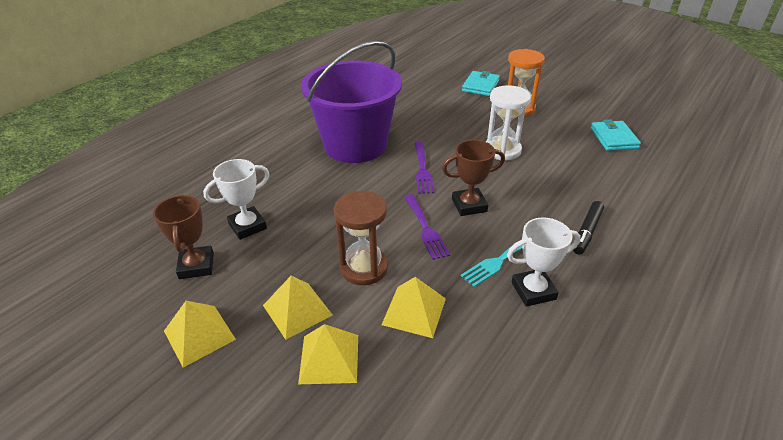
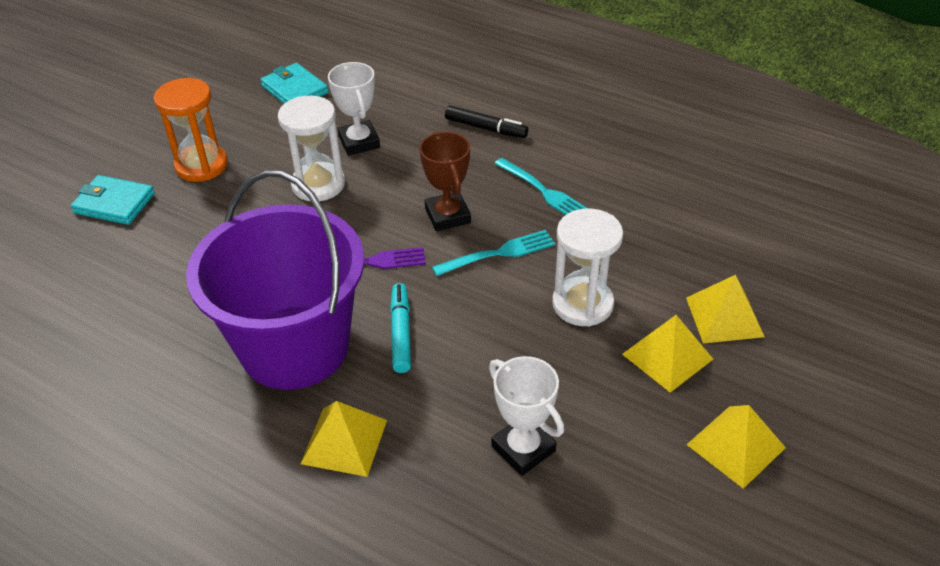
camera: 95 degrees left, 5 degrees up
brown trophy [153,195,214,279] -> none
brown hourglass [334,191,388,285] -> white hourglass [552,208,623,326]
yellow pyramid [382,277,446,338] -> yellow pyramid moved to [301,401,387,477]
purple fork [404,194,450,260] -> turquoise fork [432,230,555,276]
white trophy [507,217,581,307] -> white trophy moved to [328,62,380,156]
turquoise wallet [591,119,641,151] -> turquoise wallet turned 60 degrees clockwise [260,63,328,104]
none -> turquoise marker [390,283,411,373]

